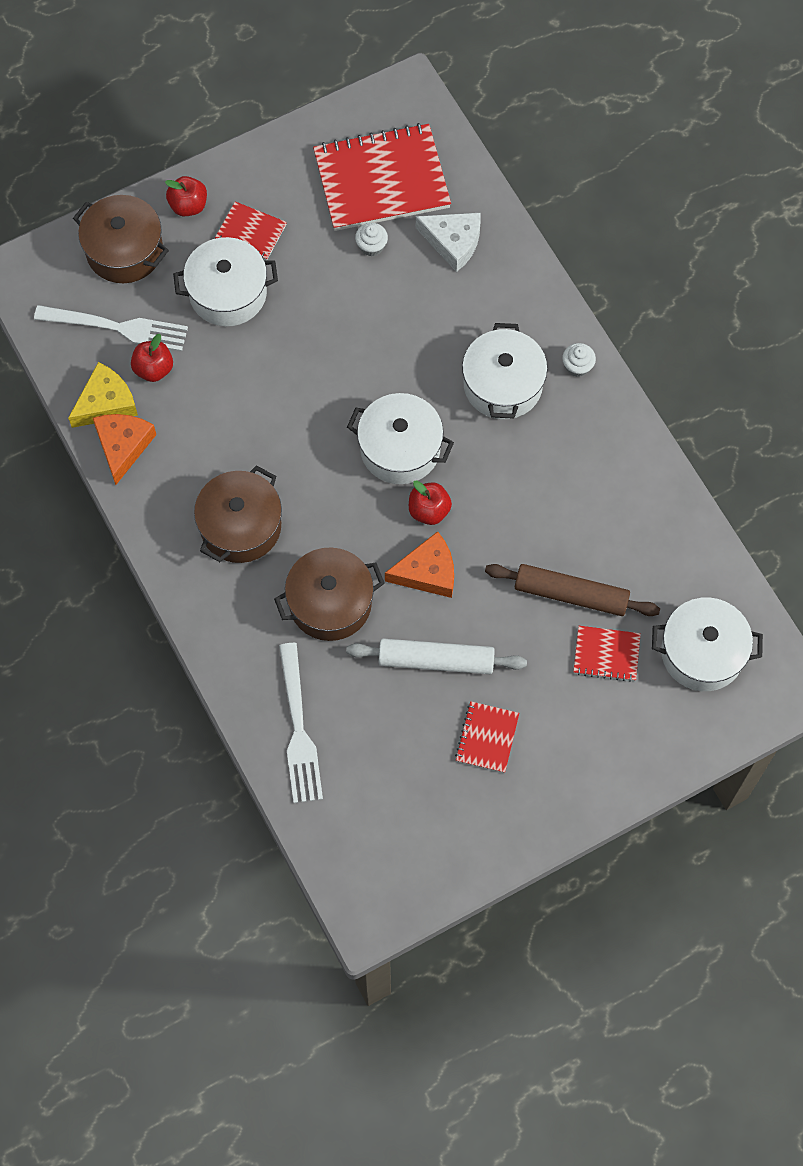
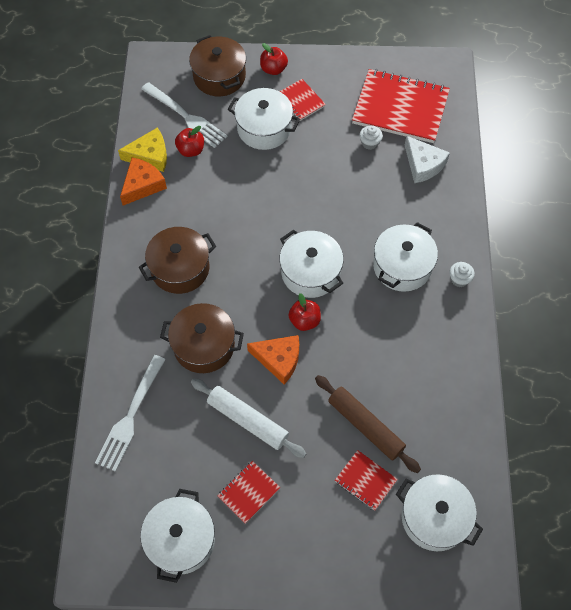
camera: 30 degrees right, 5 degrees down
none -> white pot [141,489,215,583]

